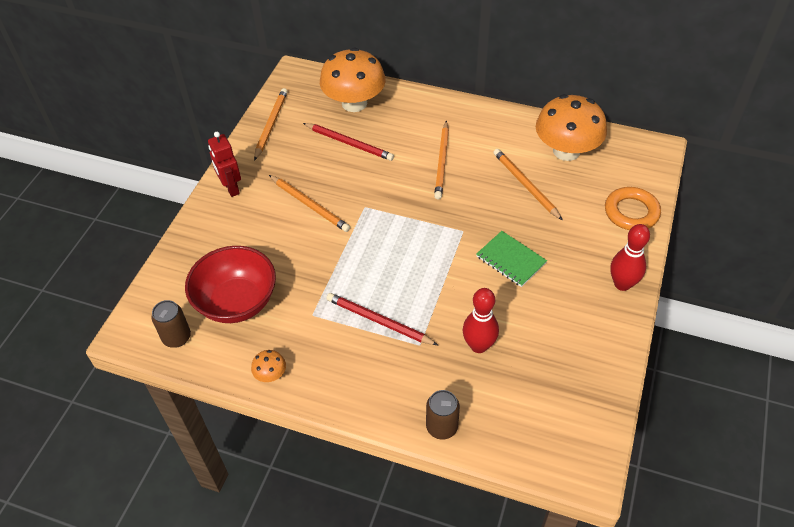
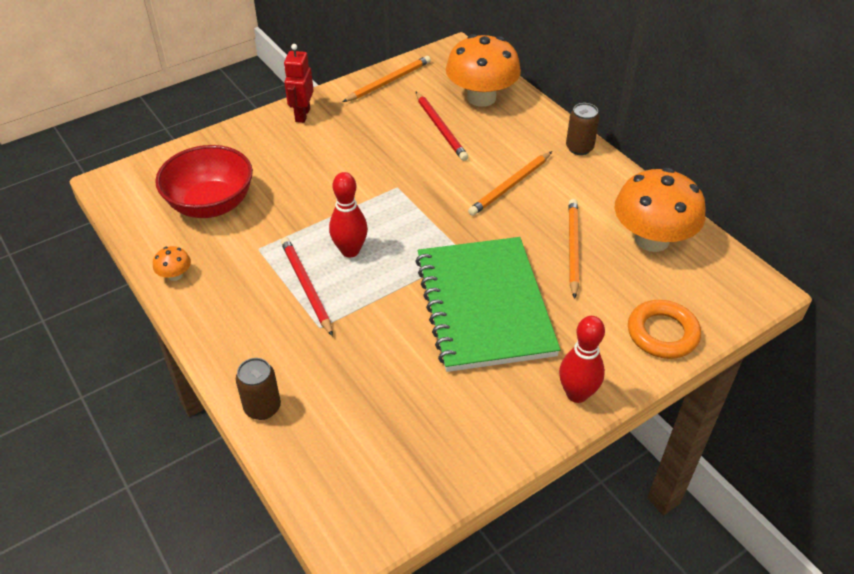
camera: 35 degrees right, 5 degrees down
brown can [151,300,191,348] -> brown can moved to [566,103,600,155]
orange pencil [269,175,350,232] -> none
red bowling pin [463,288,499,353] -> red bowling pin moved to [329,172,368,258]
green notebook [476,231,547,287] -> green notebook [415,237,560,372], size x2.20

